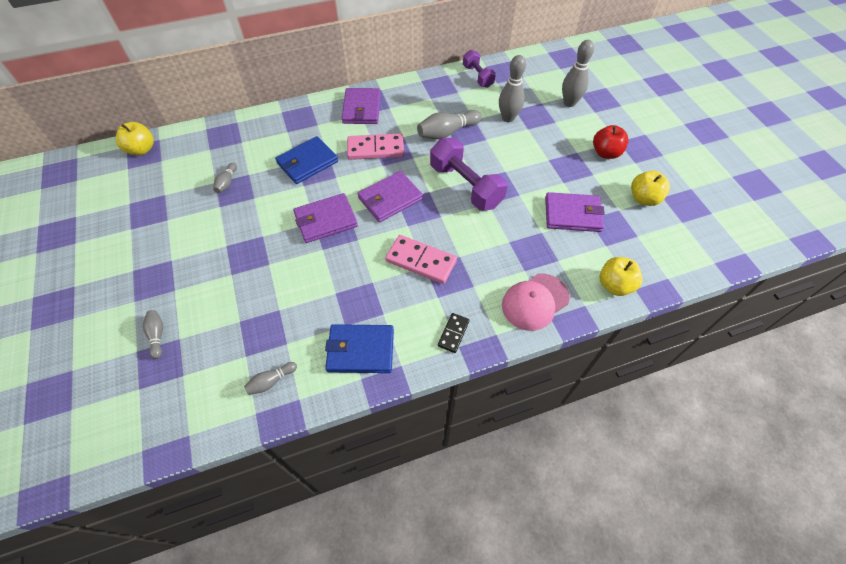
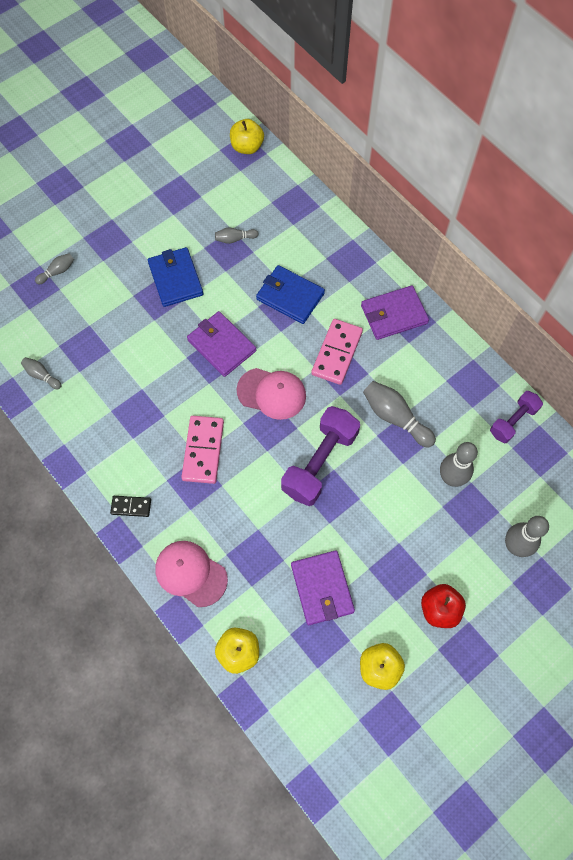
camera: 70 degrees right, 10 degrees up
blue wallet [325,324,394,373] -> blue wallet moved to [148,247,203,307]
pink domino [347,133,404,160] -> pink domino turned 45 degrees clockwise [311,319,363,385]
purple wallet [357,171,423,222] -> pink cap [237,368,306,420]

